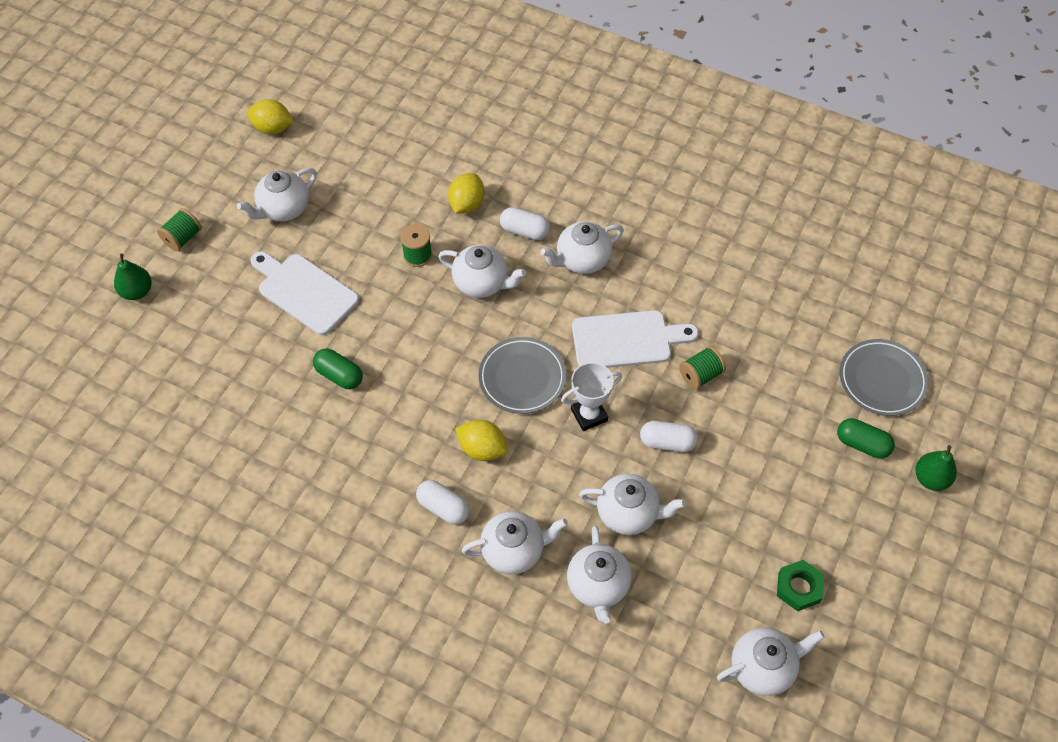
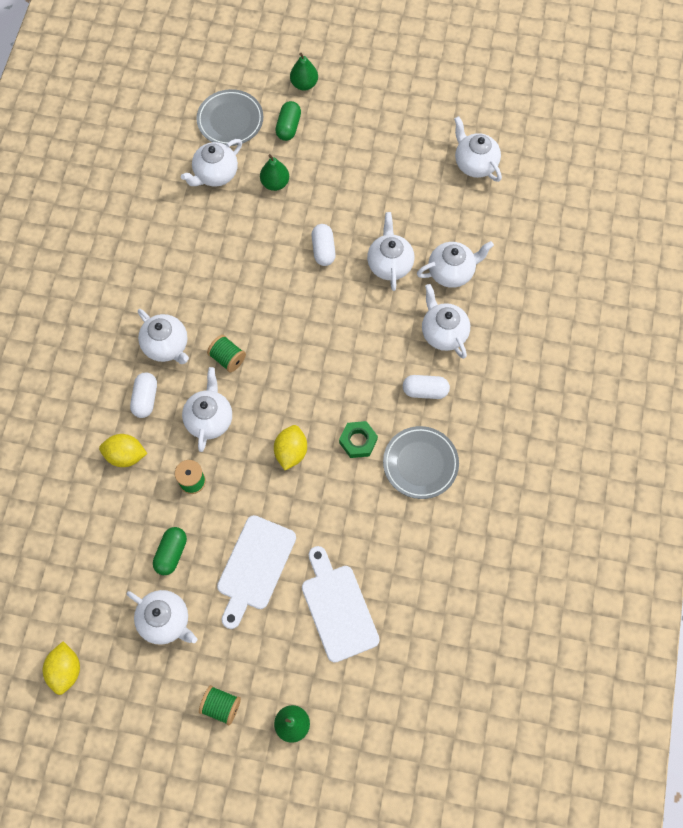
camera: 105 degrees left, 10 degrees up
green capsule [313,349,363,389] -> green capsule moved to [153,527,187,575]
white capsule [416,480,470,525] -> white capsule turned 75 degrees clockwise [403,375,450,399]
yellow lemon [455,420,508,461] -> yellow lemon moved to [274,425,307,470]
grey plate [478,337,566,414] -> grey plate moved to [383,426,459,499]
white trophy [561,362,622,431] -> none
white cutting board [572,310,699,368] -> white cutting board moved to [302,546,380,663]
green spool [679,346,726,390] -> green spool moved to [207,335,246,372]
green nut [777,560,824,611] -> green nut moved to [339,421,378,458]
none -> white teapot [181,139,242,187]
none -> green pear [260,154,289,191]

